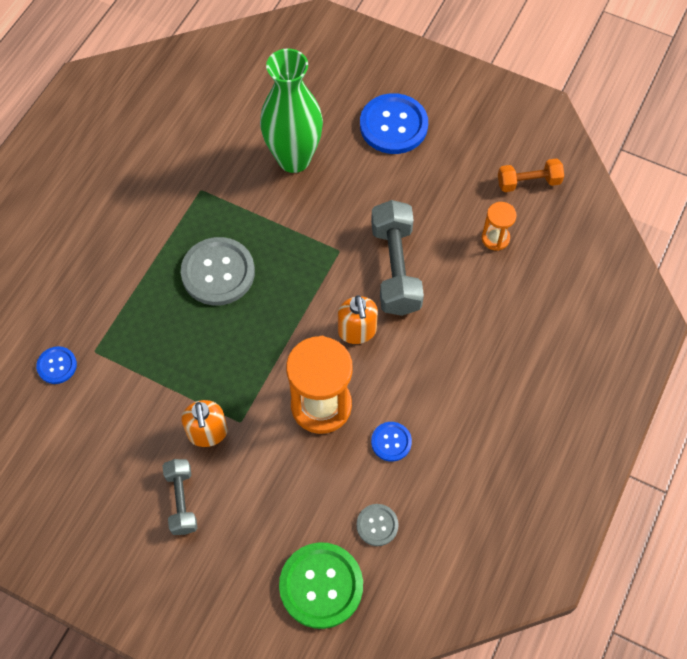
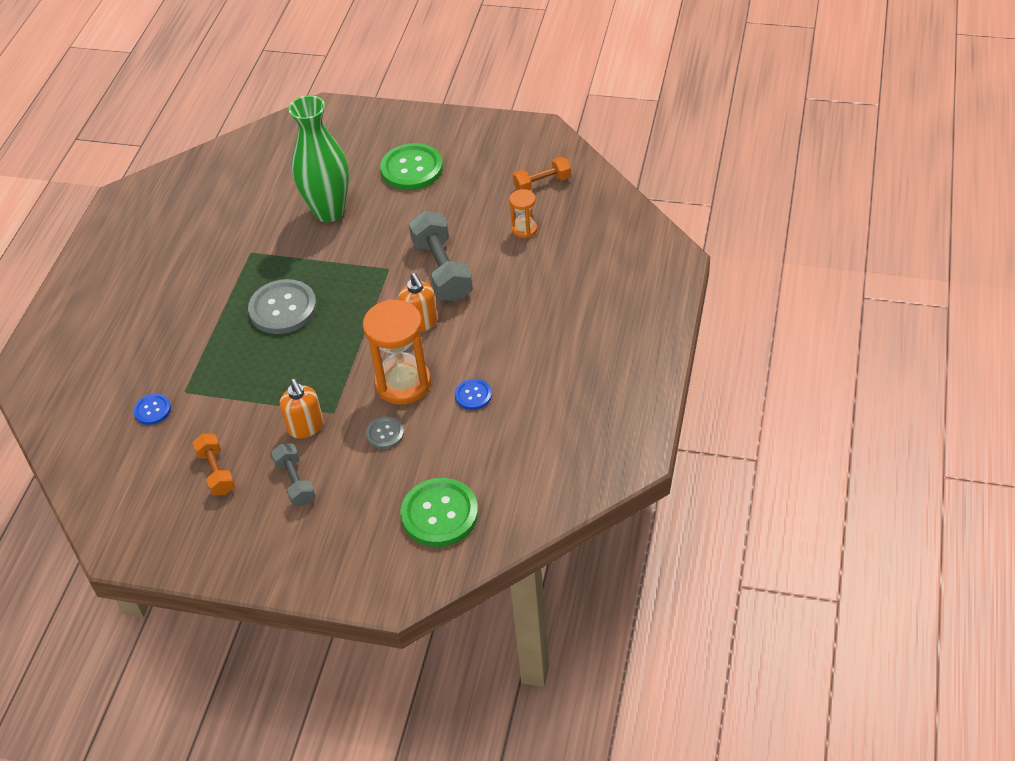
camera: 10 degrees left, 15 degrees down
grey button [356,504,399,546] -> grey button moved to [366,417,404,449]
blue button [360,93,428,154] -> green button [380,143,443,190]
none -> orange dumbbell [193,434,235,496]

